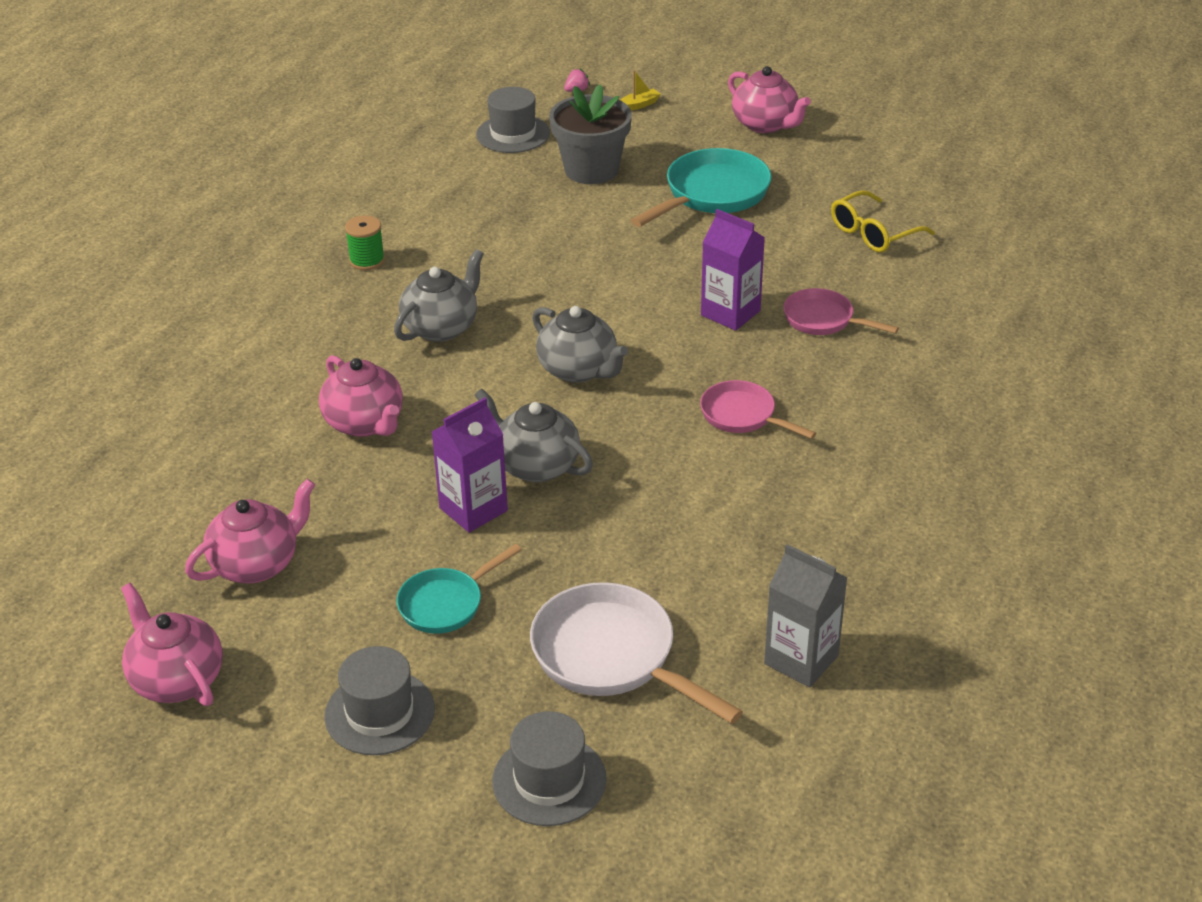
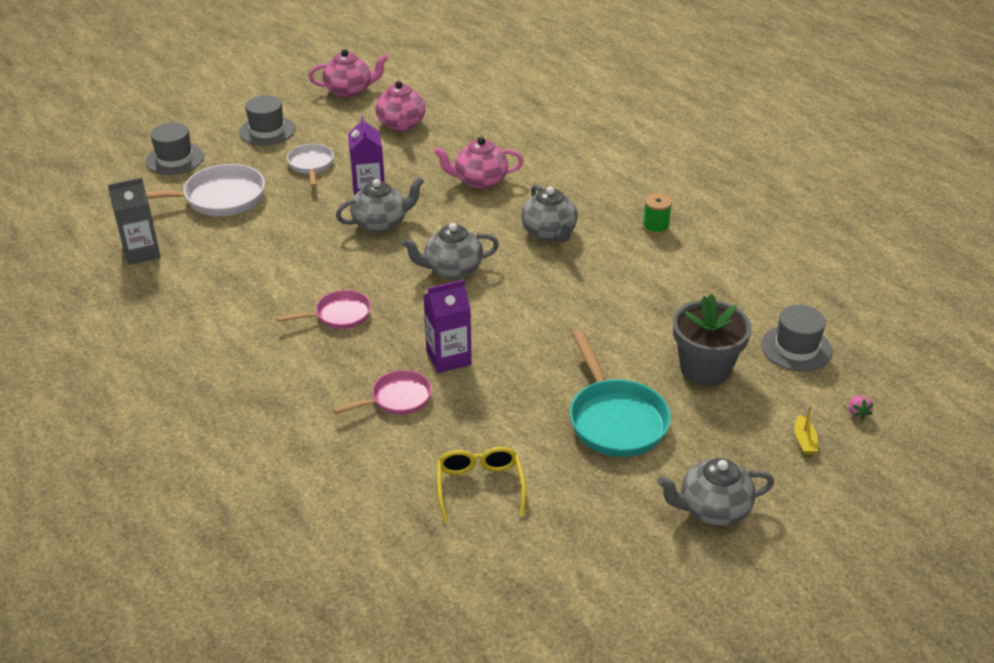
camera: 120 degrees right, 0 degrees up
turquoise pan [397,544,522,634] -> white pan [287,144,334,187]
pink teapot [728,66,811,133] -> grey teapot [657,458,774,526]

